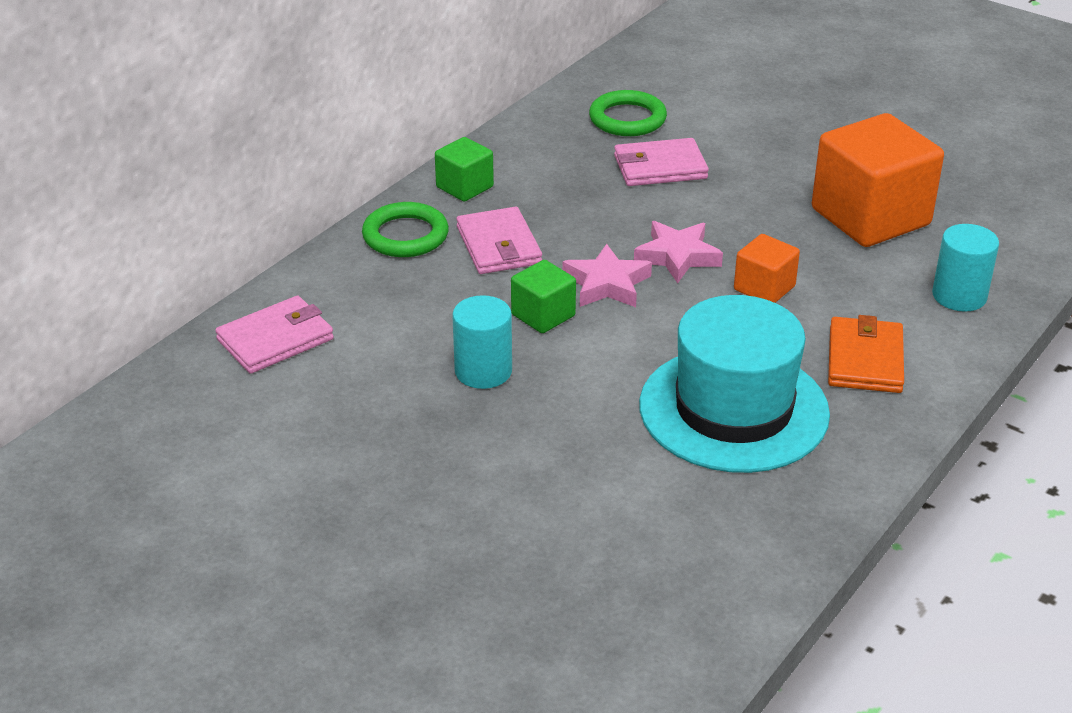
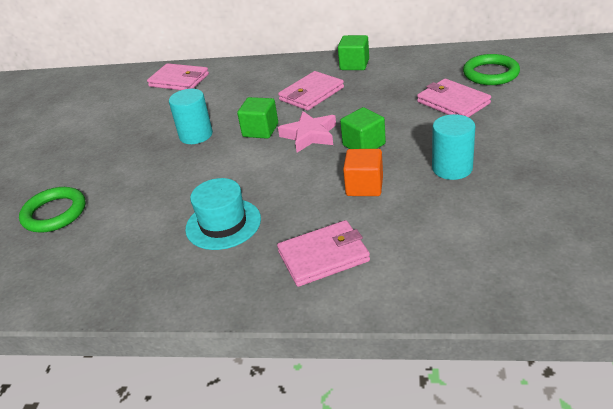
camera: 65 degrees right, 0 degrees up
green ring [362,202,449,257] -> green ring moved to [19,187,86,233]
pink star [634,221,723,283] -> green cube [340,107,386,149]
turquoise hat [639,295,830,473] -> turquoise hat [185,178,261,250], size x0.57
orange cube [812,113,944,247] -> none
orange wallet [828,315,904,393] -> pink wallet [277,220,370,287]
turquoise cylinder [932,224,999,312] -> turquoise cylinder moved to [432,114,475,180]

